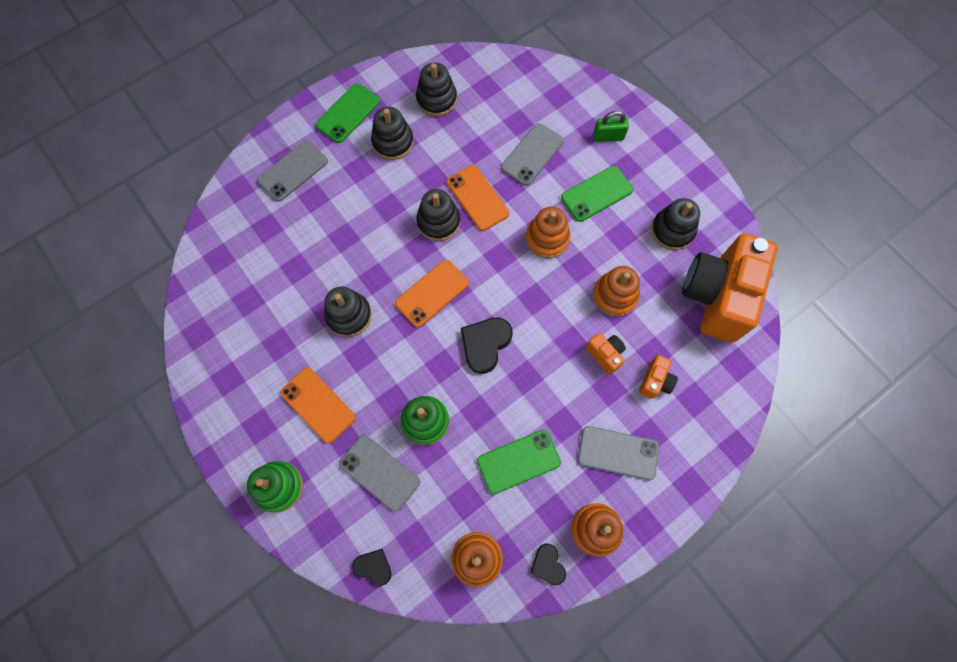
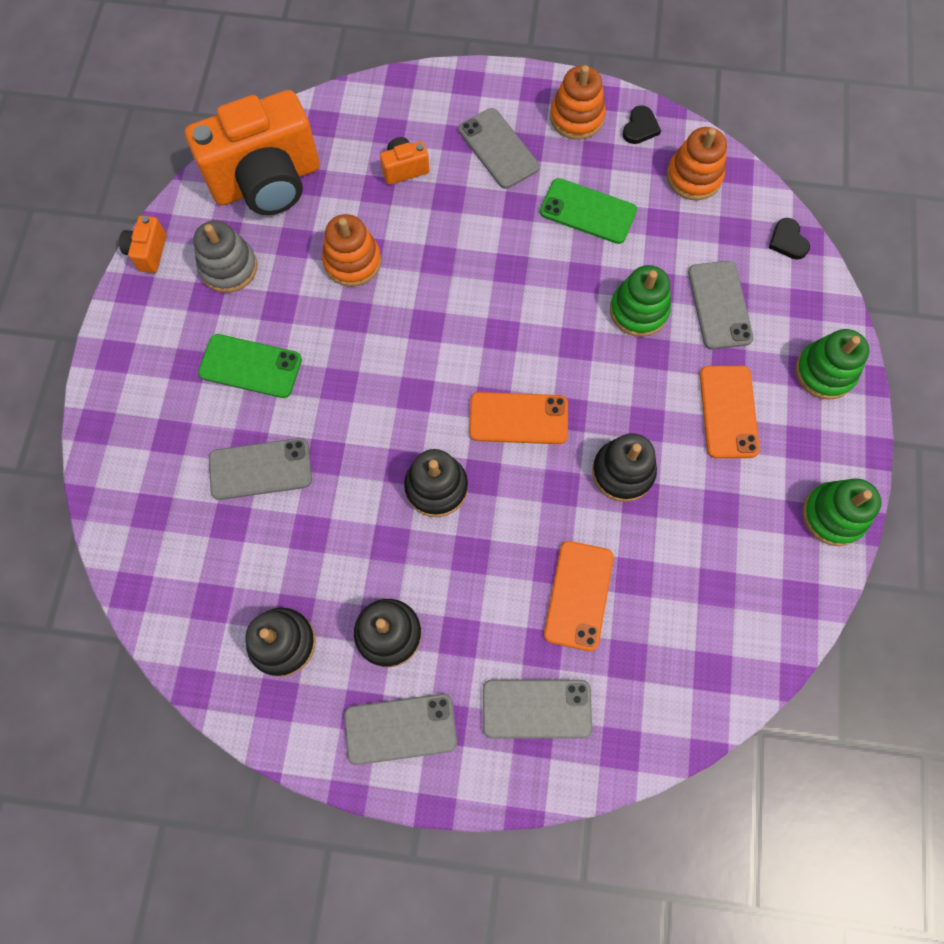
camera: 135 degrees left, 0 degrees up
green phone [316,83,380,143] -> grey phone [344,693,457,765]
orange phone [447,165,509,231] -> orange phone moved to [544,541,614,651]
black heart [461,317,513,374] -> none
orange stacking toy [526,207,570,259] -> none
orange camera [586,333,626,375] -> orange camera moved to [119,216,166,273]
green padlock [593,111,629,142] -> none
black stacking toy [651,198,700,250] -> grey stacking toy [193,220,257,293]
none -> green stacking toy [802,478,881,546]

